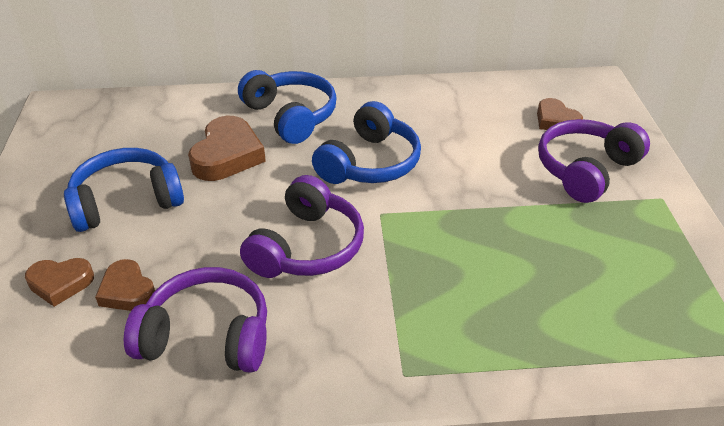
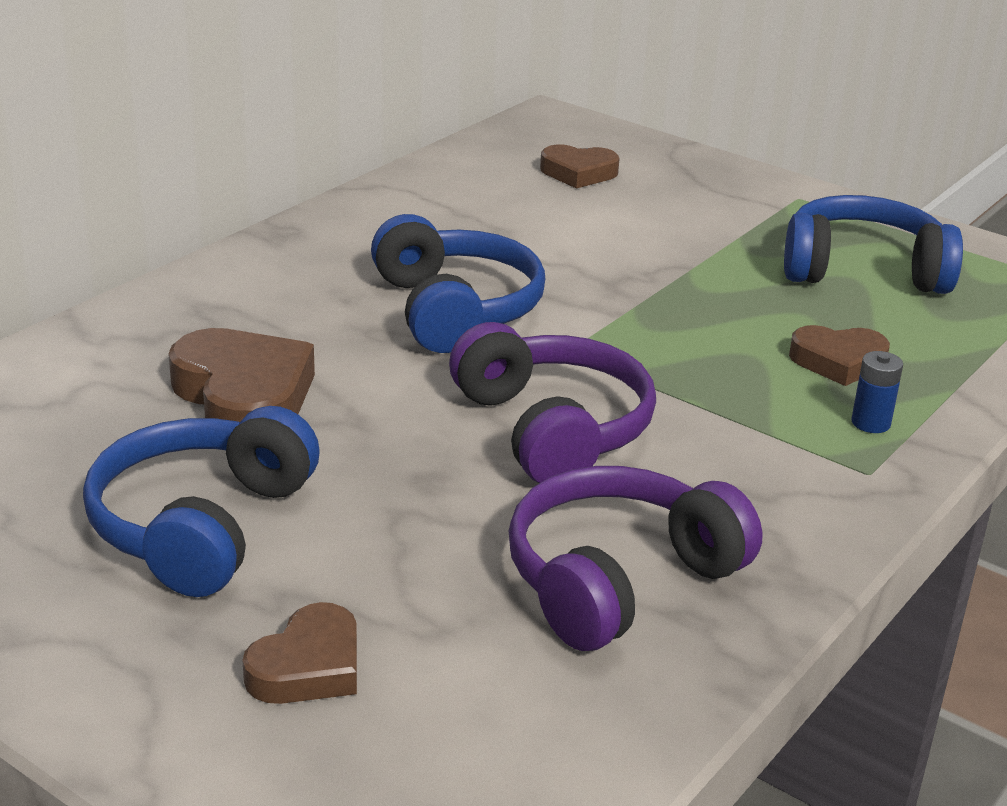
camera: 50 degrees left, 10 degrees down
brown heart [95,259,155,311] -> brown heart moved to [789,325,890,386]
blue headphones [238,70,337,144] -> blue headphones moved to [784,195,963,294]
purple headphones [538,119,650,203] -> none
none -> blue battery [851,351,903,433]

